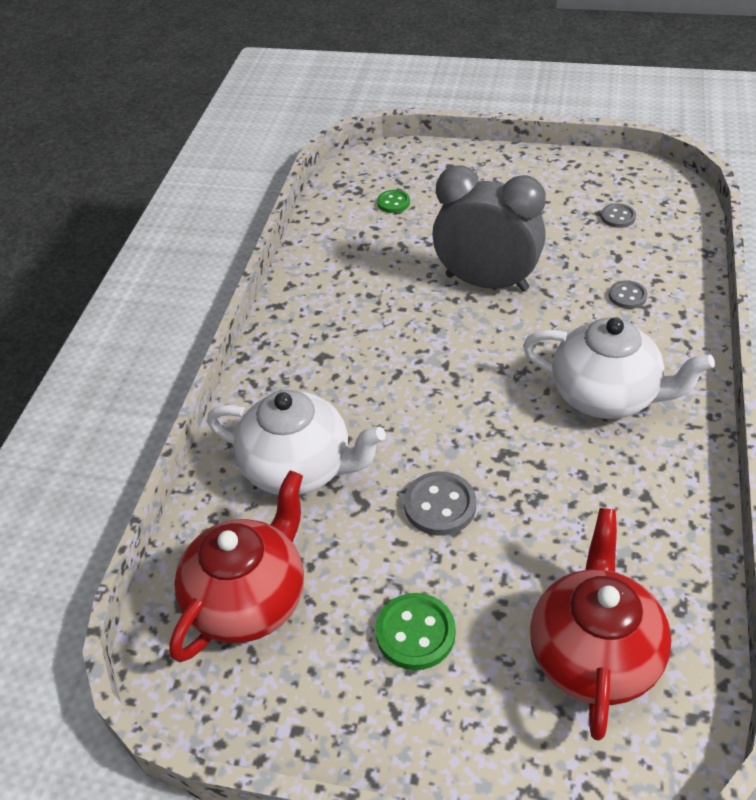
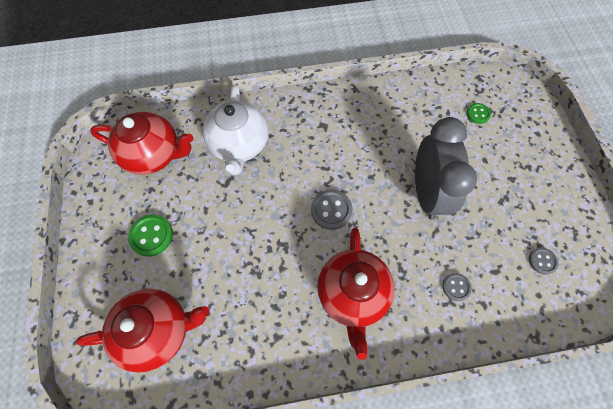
camera: 65 degrees right, 20 degrees up
grey button [404,472,476,536] -> grey button moved to [311,190,352,230]
white teapot [523,317,715,419] -> red teapot [317,228,395,360]

